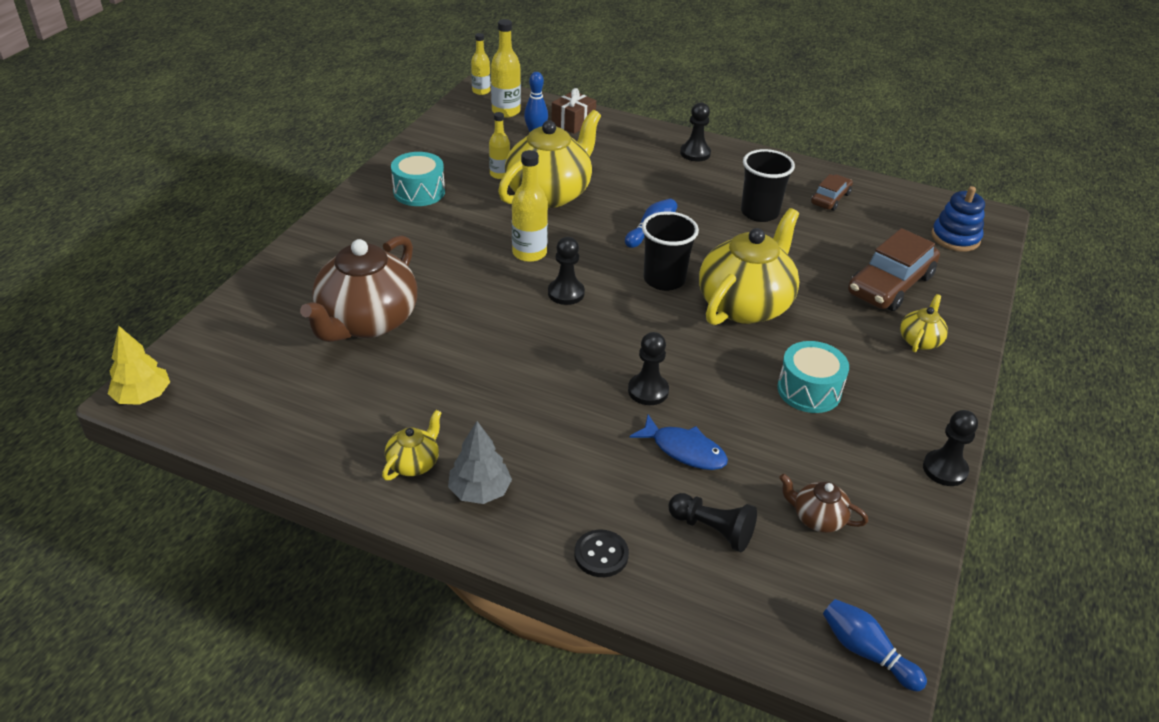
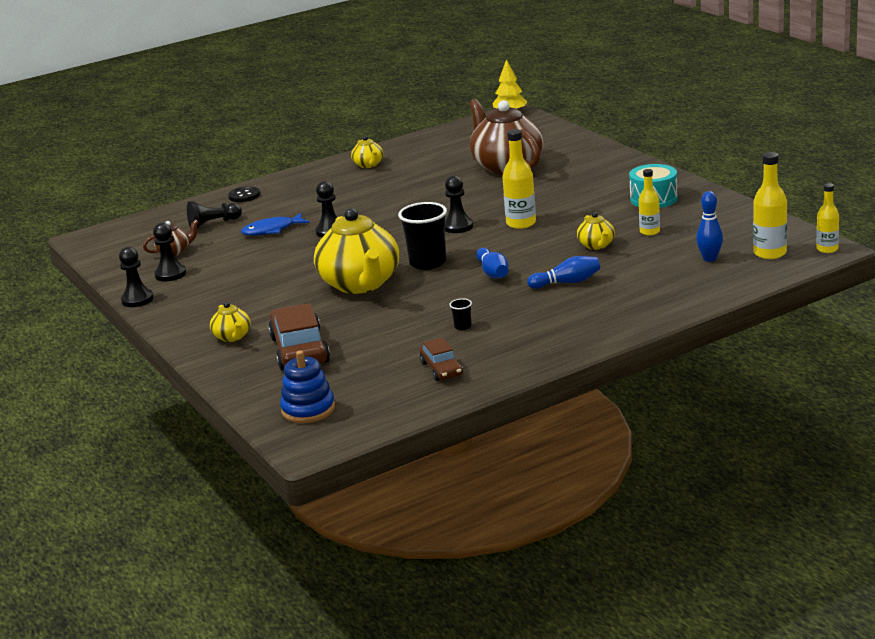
camera: 130 degrees right, 15 degrees down
grey tree [448,421,512,504] -> none
yellow teapot [498,110,601,208] -> yellow teapot [577,212,615,250], size x0.45
brown gift [551,88,596,134] -> none
black pawn [680,103,711,162] -> black pawn moved to [153,223,186,281]
black cup [741,149,795,222] -> black cup [449,298,472,330], size x0.43
turquoise drum [777,341,849,413] -> none
blue bowling pin [823,599,927,691] -> blue bowling pin moved to [527,256,600,289]

